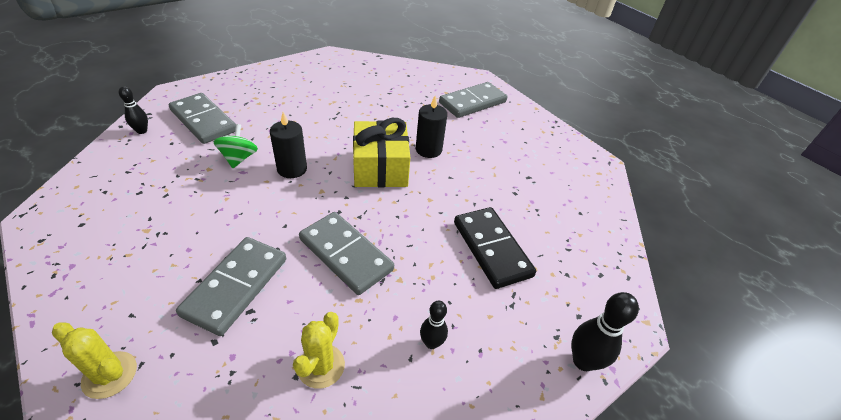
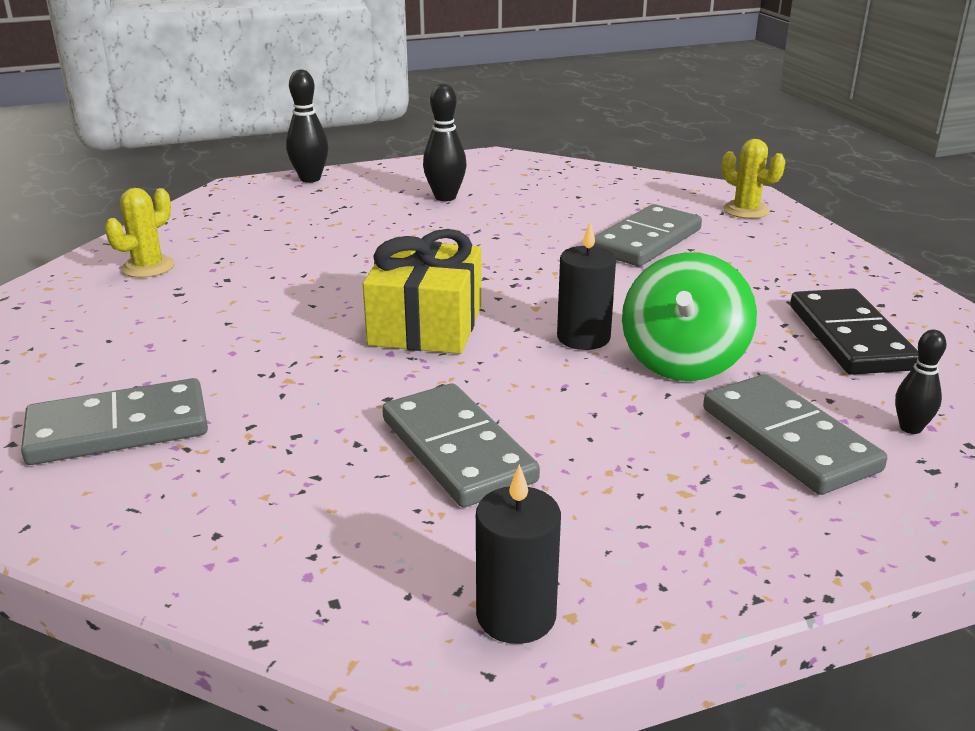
camera: 160 degrees left, 15 degrees down
green spinning top [213,124,258,168] -> green spinning top [622,252,757,381], size x1.65
yellow cactus [293,312,345,389] -> yellow cactus moved to [105,188,175,278]
grey domino [299,212,394,295] -> grey domino moved to [382,383,540,508]
black candle [416,96,447,158] -> black candle moved to [476,464,561,644]
black bowling pin [420,301,448,349] -> black bowling pin [423,84,467,201], size x1.59
black domino [454,207,536,289] -> black domino moved to [790,288,918,375]

